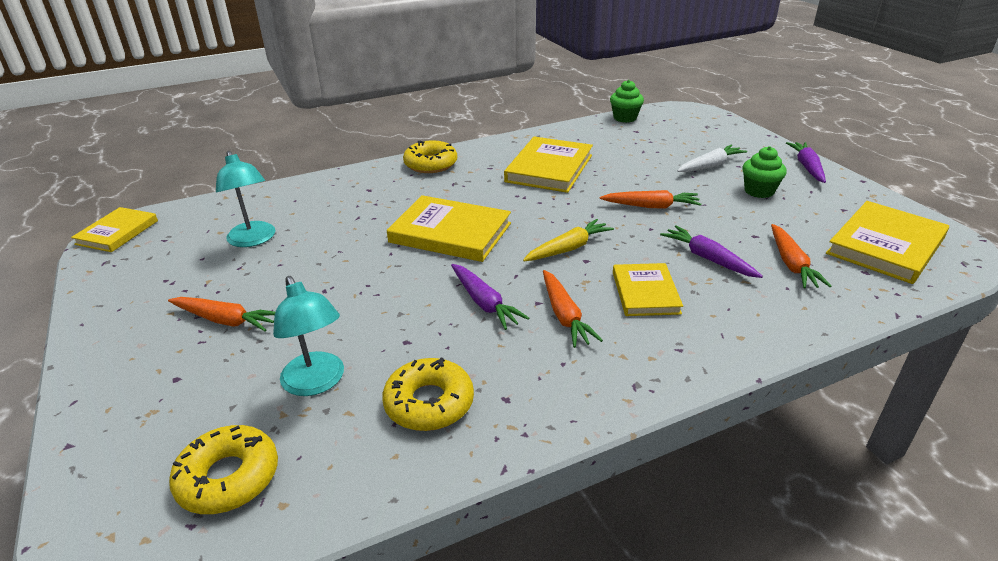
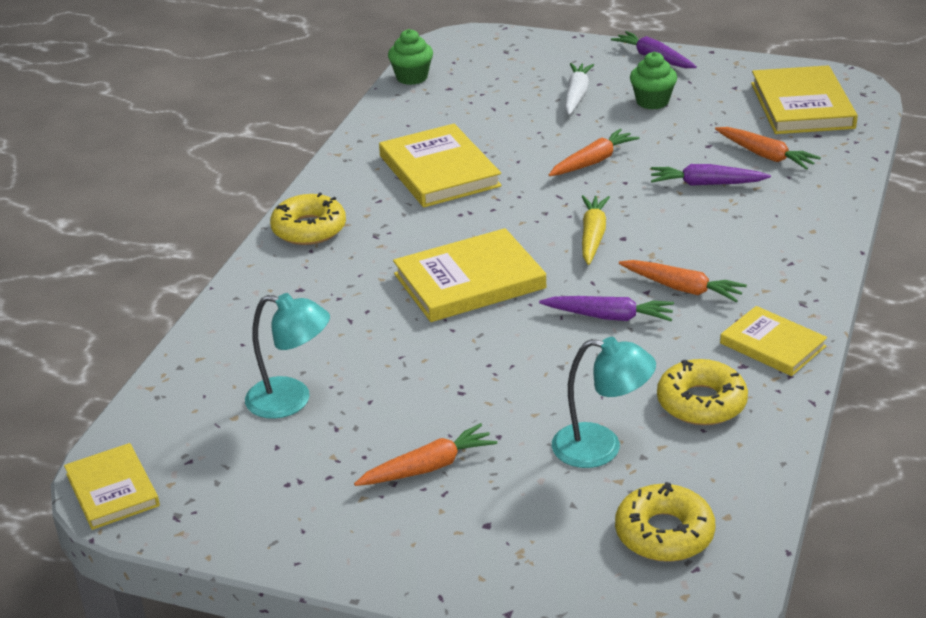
camera: 45 degrees left, 0 degrees up
yellow book [613,263,683,316] -> yellow book moved to [720,306,827,376]

